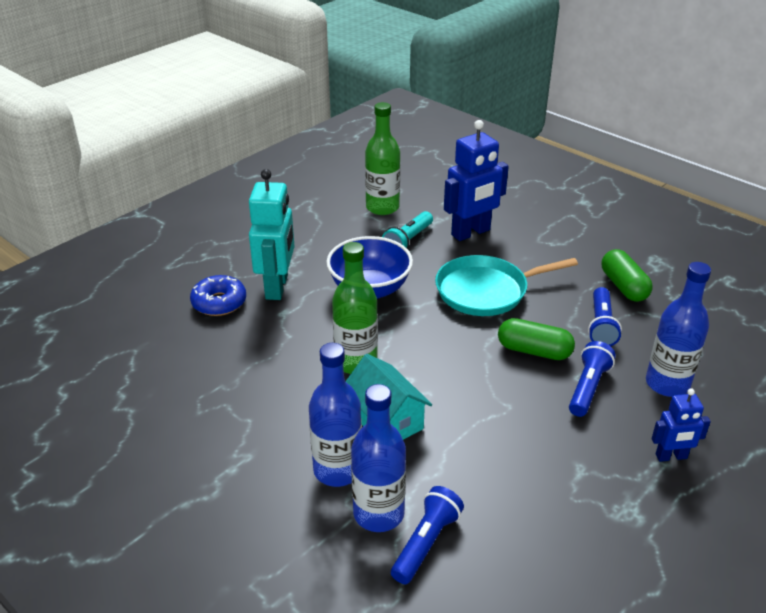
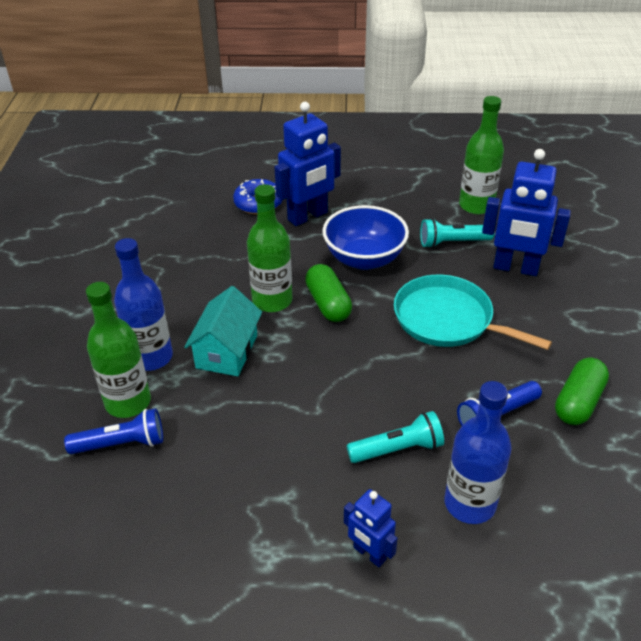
camera: 50 degrees right, 5 degrees up
turquoise robot [249,169,295,300] -> blue robot [274,102,341,226]
blue bottle [351,384,406,532] -> green bottle [86,282,151,418]
green capsule [498,318,575,360] -> green capsule moved to [305,264,352,322]
blue flashlight [569,341,616,417] -> turquoise flashlight [347,411,444,463]

